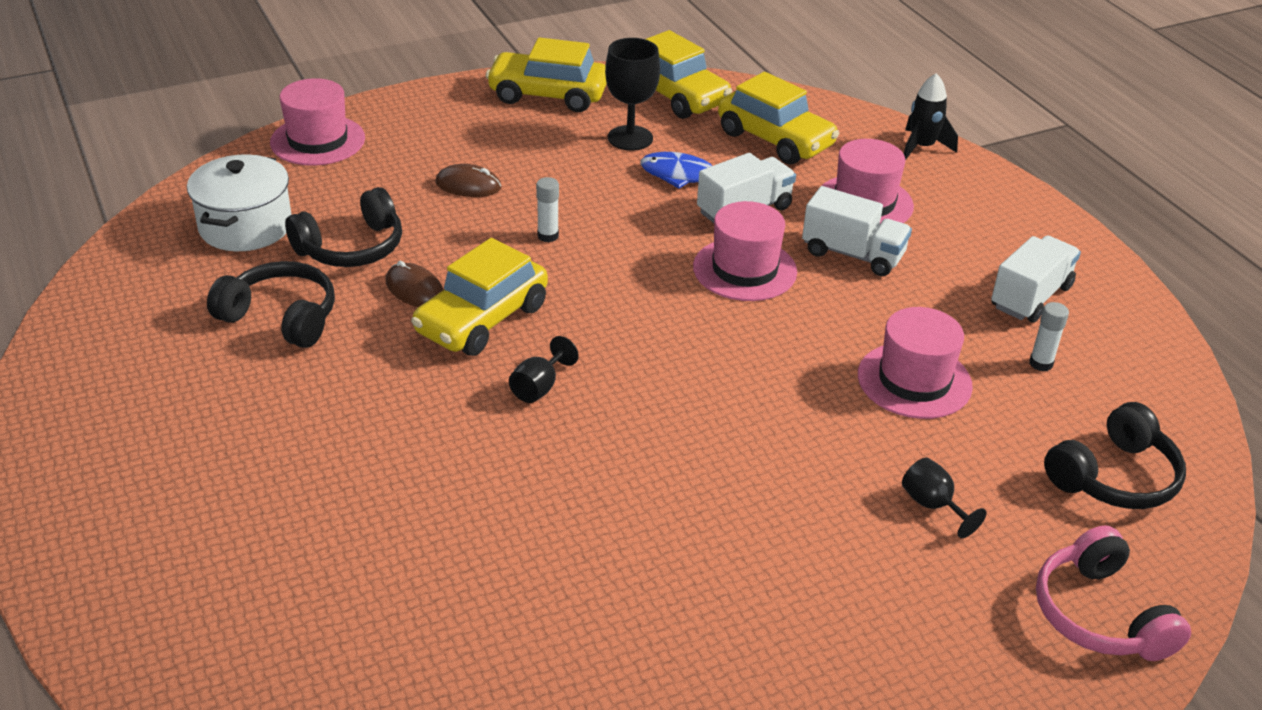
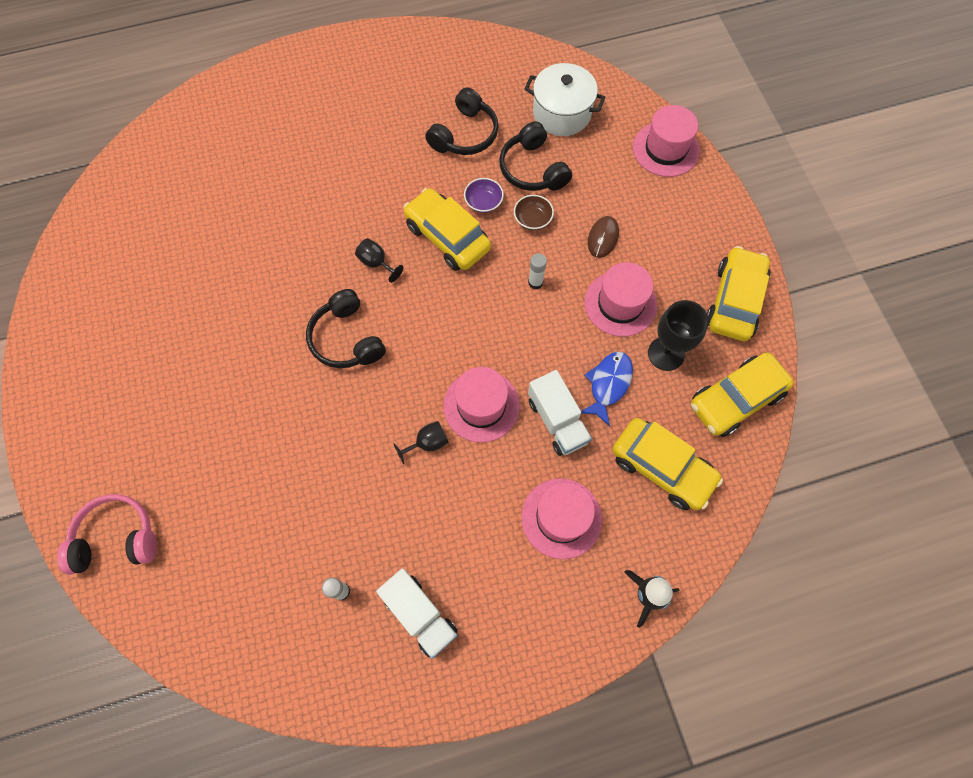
camera: 100 degrees right, 30 degrees up
brown mouse [386,261,444,307] -> purple bowl [464,178,504,213]
yellow car [718,72,840,165] -> yellow car turned 105 degrees counterclockwise [612,418,723,510]
white truck [802,186,912,276] -> none
pink hat [858,307,973,419] -> pink hat moved to [584,262,657,337]
black goblet [902,457,987,538] -> black goblet moved to [394,421,449,464]
black headphones [1044,402,1186,509] -> black headphones moved to [306,289,386,368]
none -> brown bowl [514,195,554,230]

